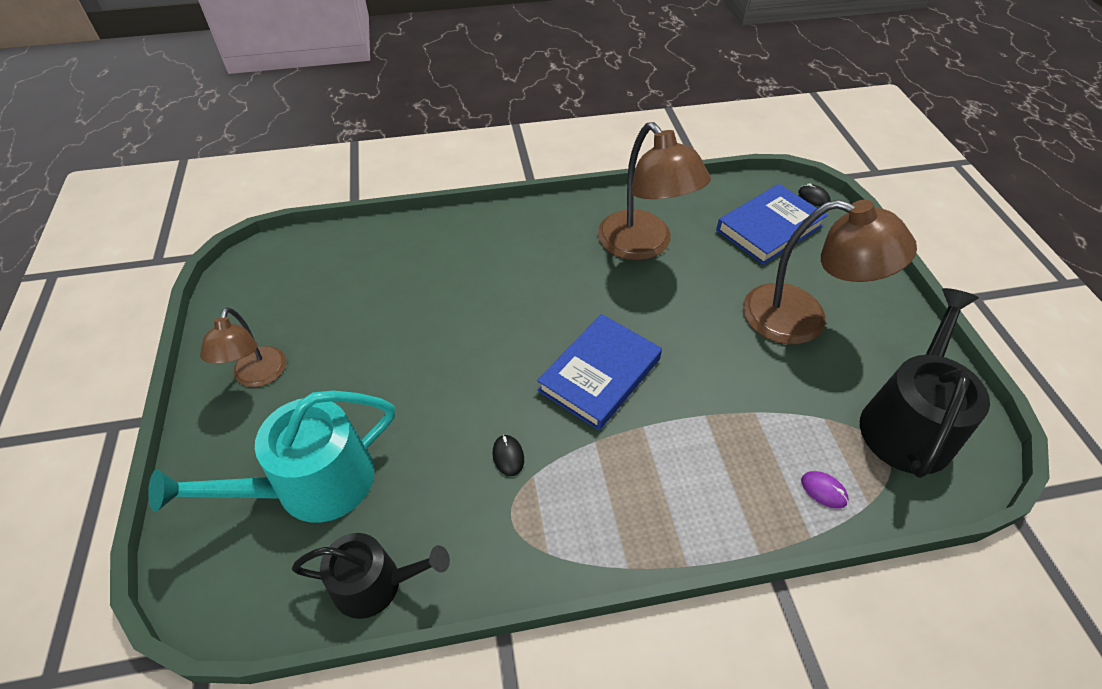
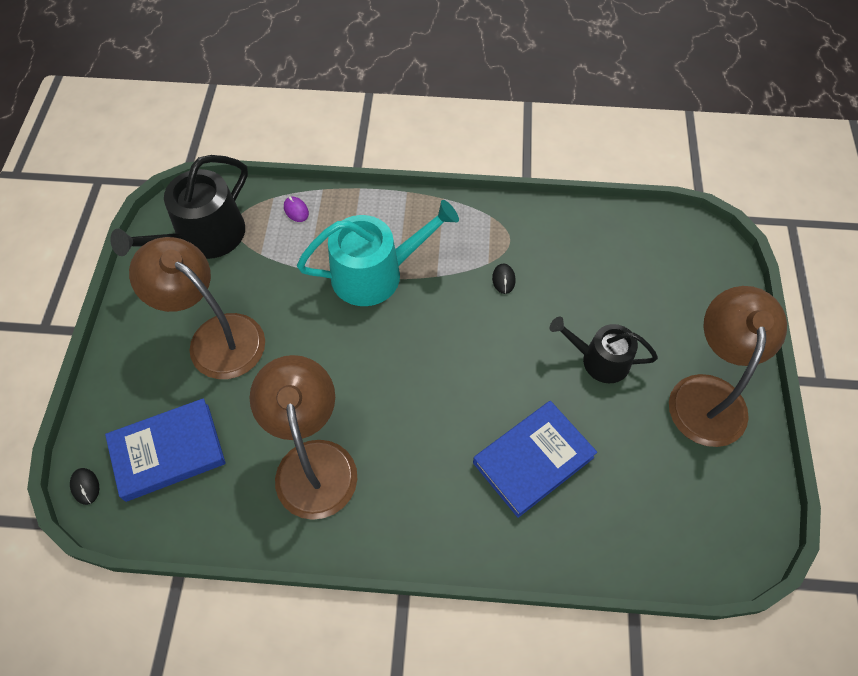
camera: 165 degrees left, 10 degrees up
turquoise watering can [148,390,395,523] -> turquoise watering can moved to [297,200,459,306]
brown lamp [200,307,286,387] -> brown lamp [669,286,787,447], size x1.70
black watering can [292,533,450,619] -> black watering can moved to [550,316,658,383]
blue book [537,314,662,431] -> blue book moved to [473,401,597,518]

